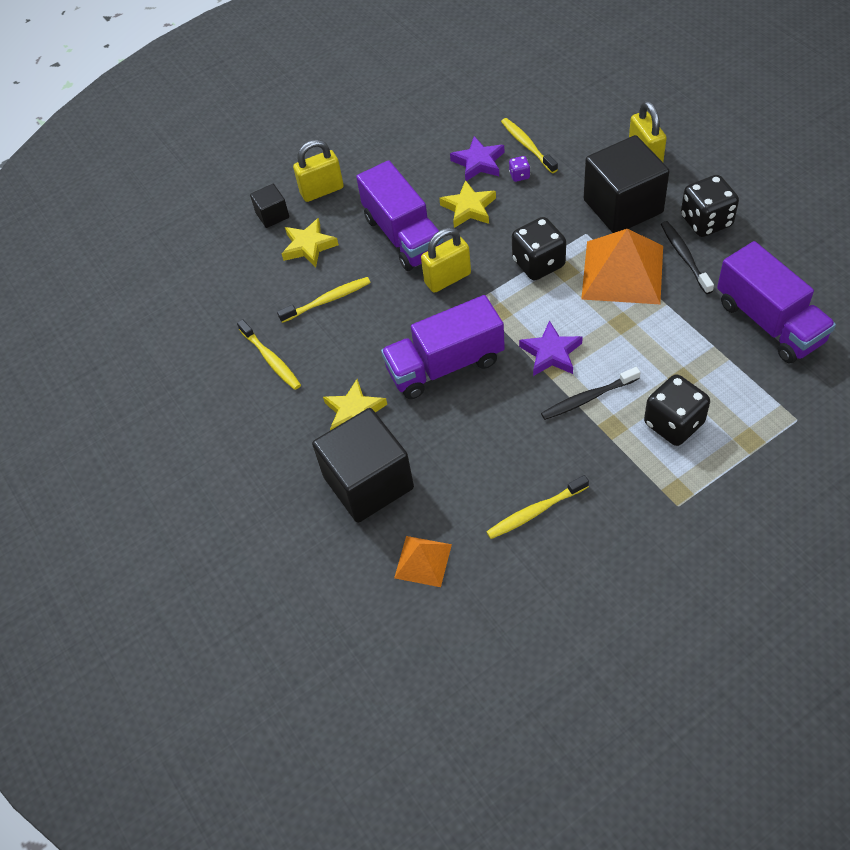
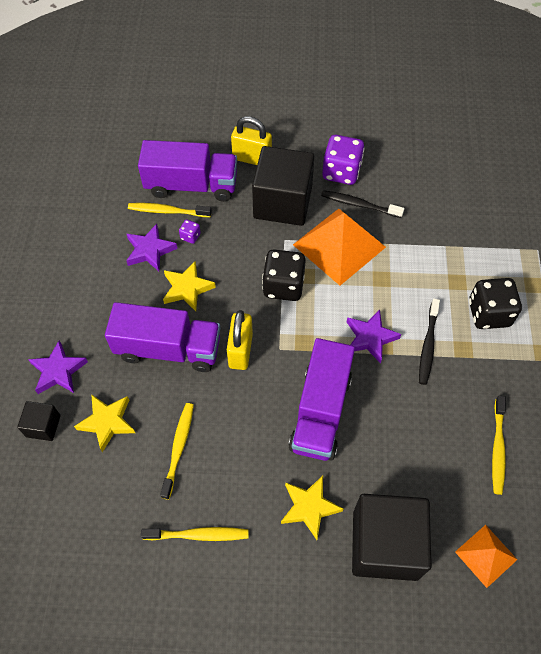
camera: 60 degrees left, 5 degrees up
yellow padlock [293,140,344,202] -> purple star [28,341,88,394]
black dice [681,175,739,237] -> purple dice [322,135,364,185]
purple truck [717,241,836,363] -> purple truck moved to [138,140,237,202]

